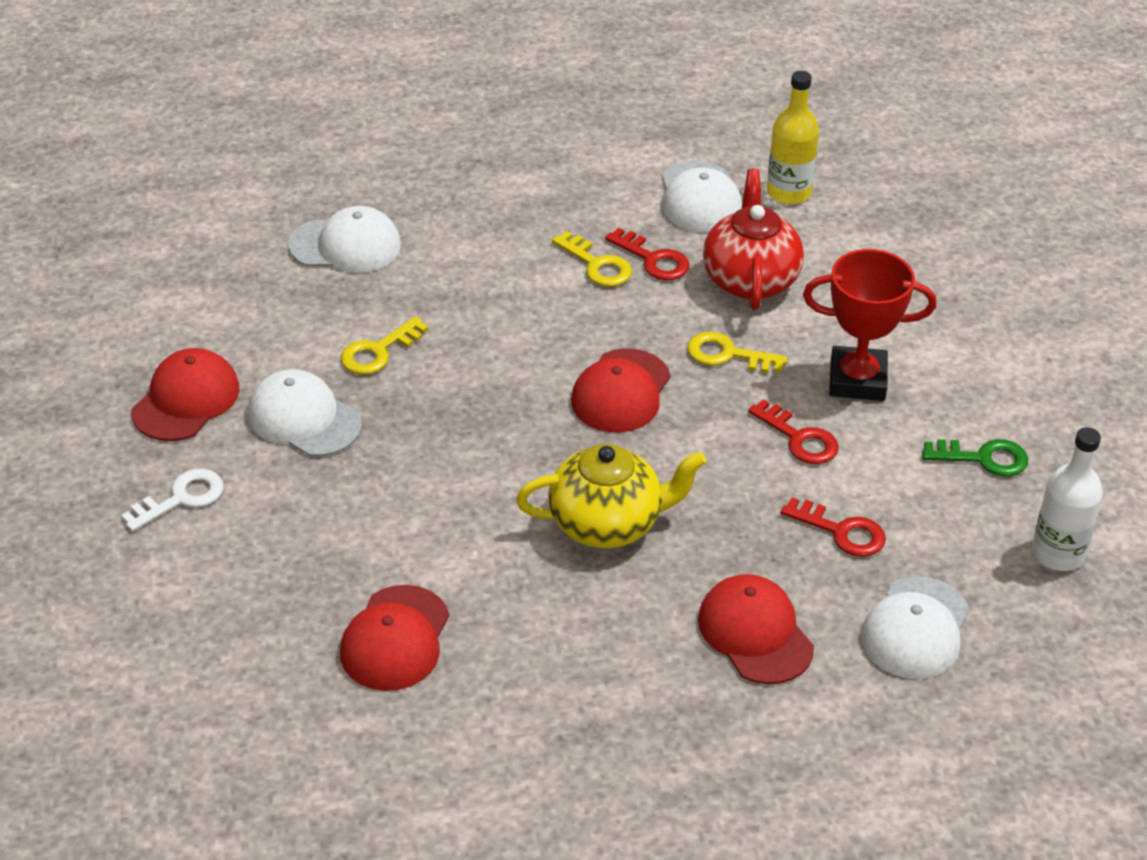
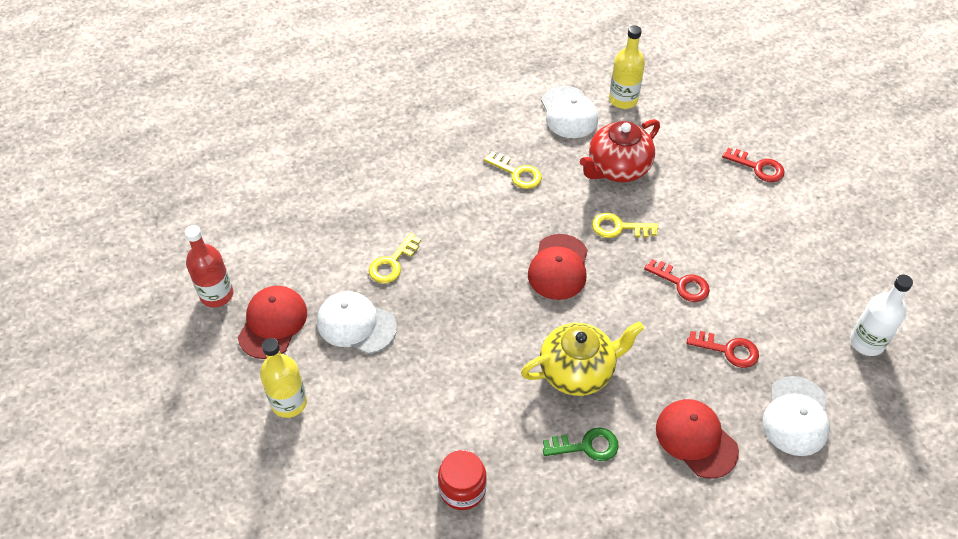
camera: 10 degrees left, 10 degrees up
white key [121,469,224,532] -> yellow bottle [260,338,307,418]
white cap [289,206,401,273] -> none
red cap [340,585,449,691] -> red jar [438,450,487,510]
red key [605,228,690,280] -> red key moved to [722,148,785,182]
red teapot [703,168,804,310] -> red teapot turned 120 degrees counterclockwise [580,119,660,182]
red trophy [803,249,936,401] -> none
green key [922,439,1028,477] -> green key moved to [543,428,619,461]
none -> red bottle [185,225,233,307]

